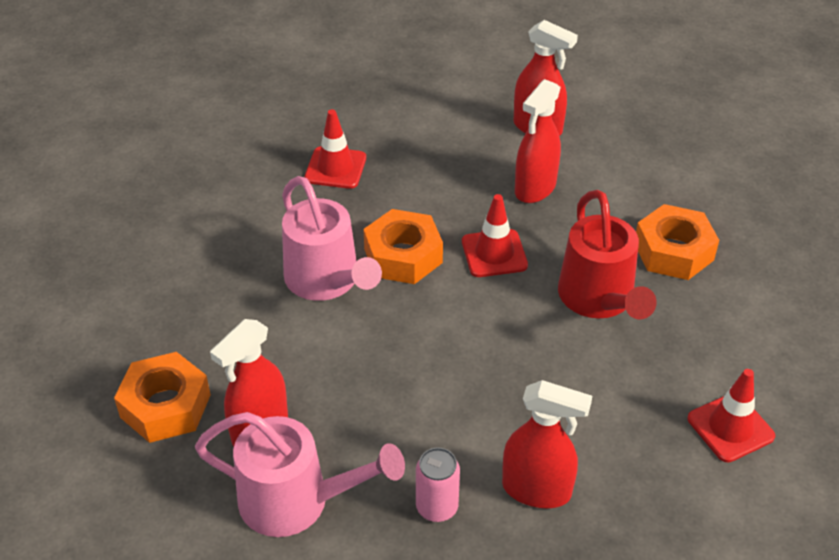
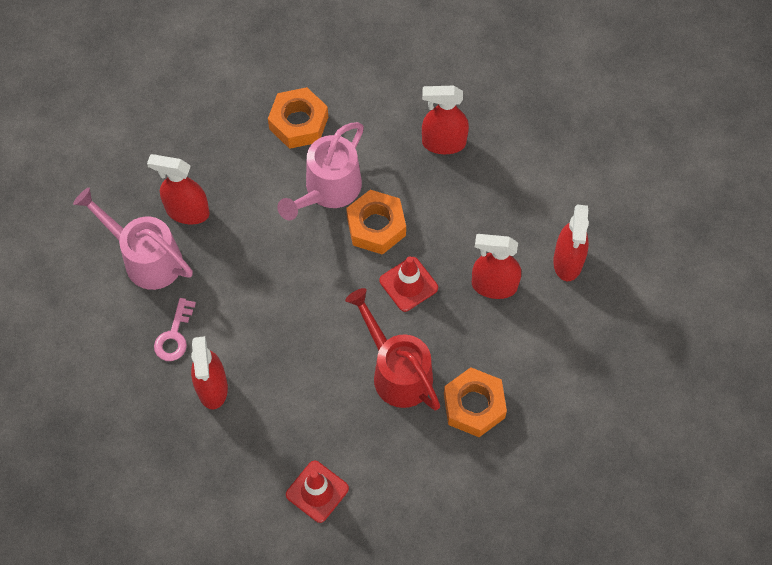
camera: 65 degrees right, 20 degrees up
orange nut [114,352,211,443] -> orange nut moved to [268,87,328,149]
pink watering can [195,412,405,537] -> pink watering can turned 135 degrees clockwise [73,188,193,290]
red traffic cone [304,109,366,189] -> red spray bottle [422,86,469,154]
pink can [416,447,460,522] -> pink key [154,298,196,361]
red watering can [558,190,657,319] -> red watering can turned 90 degrees clockwise [345,288,440,411]

